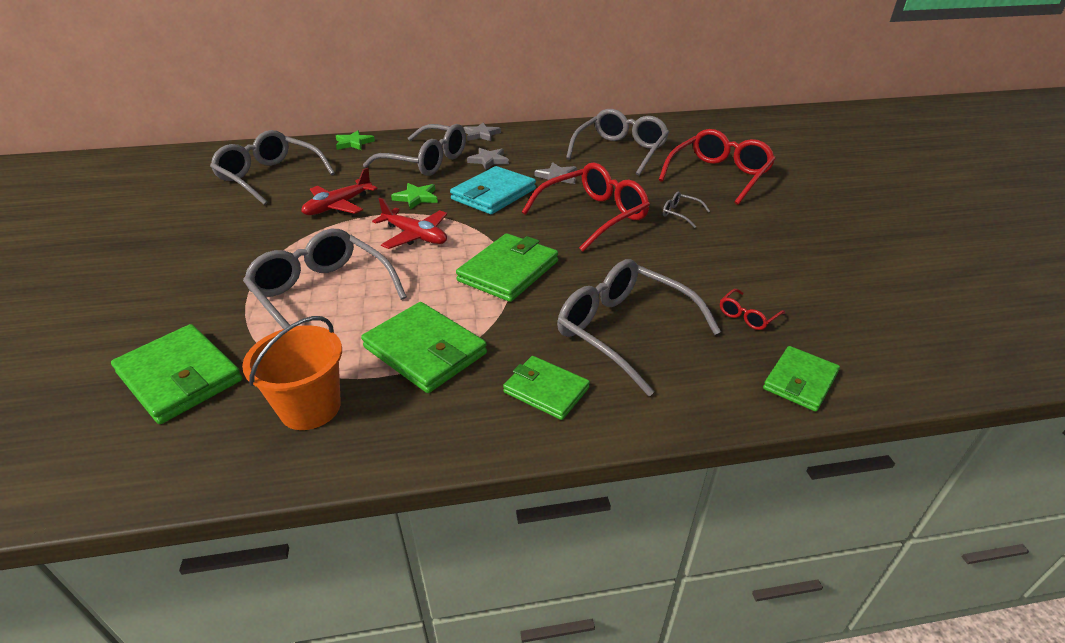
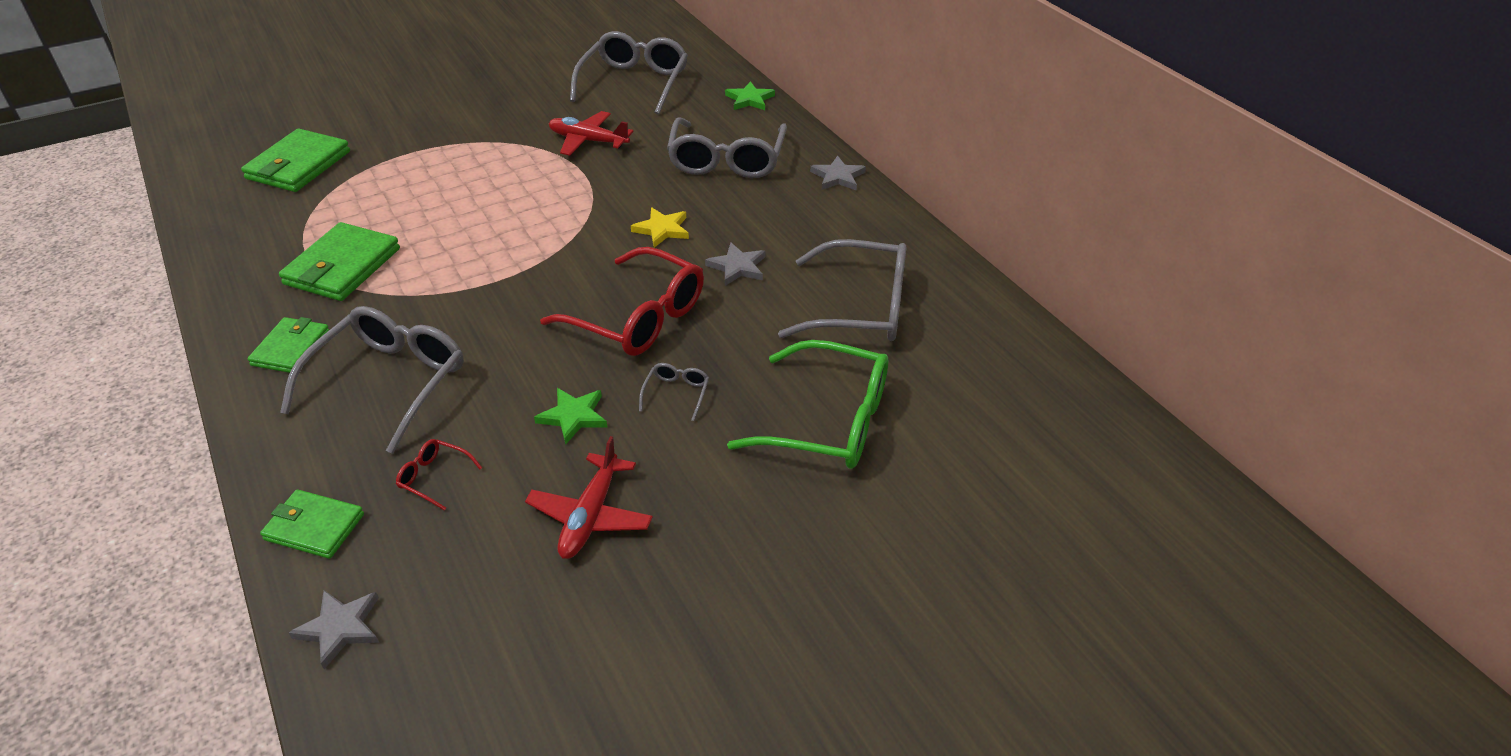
camera: 70 degrees right, 5 degrees up
orange bucket [242,316,342,430] -> none
grey glasses [243,229,407,329] -> none
red plane [372,198,447,249] -> red plane moved to [525,436,653,559]
green star [391,183,438,209] -> green star moved to [534,388,607,444]
turquoise wallet [450,166,536,214] -> yellow star [631,207,689,248]
green wallet [456,233,558,302] -> none
grey star [467,148,509,170] -> grey star moved to [289,590,379,669]
red glasses [659,129,776,205] -> green glasses [727,340,888,469]

